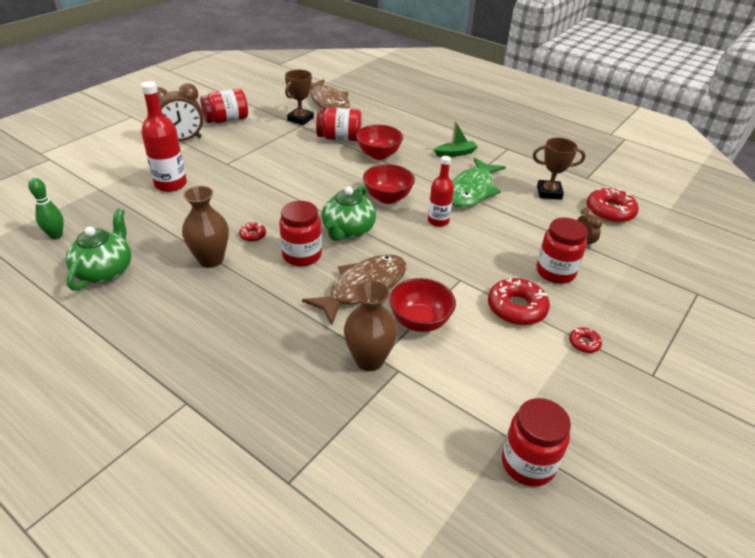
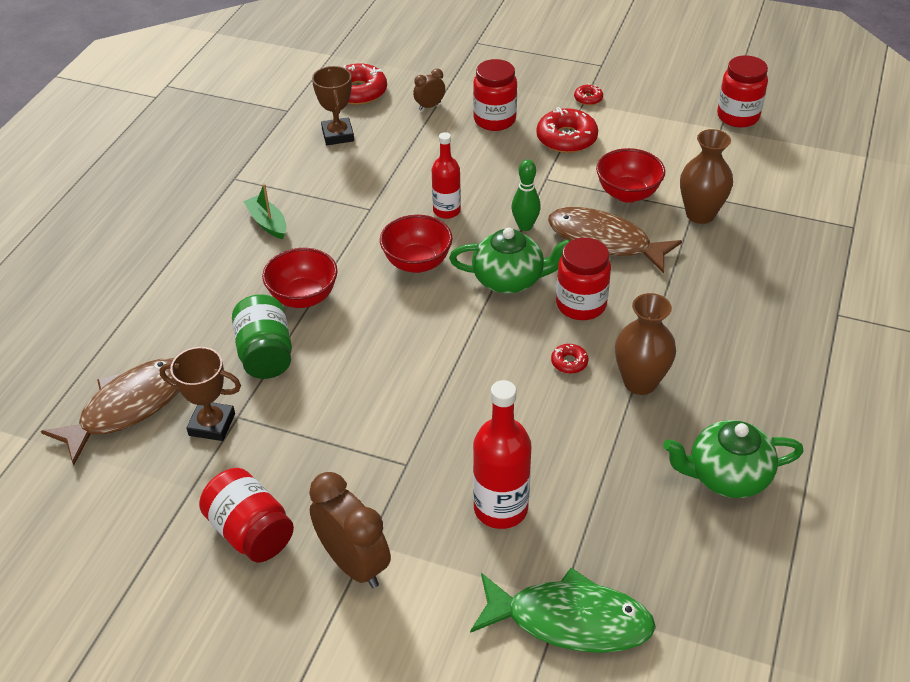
camera: 105 degrees left, 5 degrees up
green bowling pin [28,178,64,239] -> green bowling pin moved to [511,159,541,231]
red jar [316,108,362,141] -> green jar [232,294,292,379]
green fish [452,158,506,208] -> green fish moved to [470,568,656,653]

